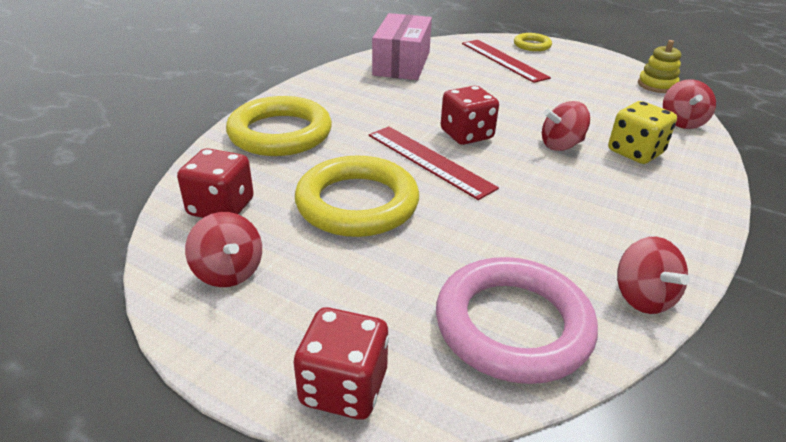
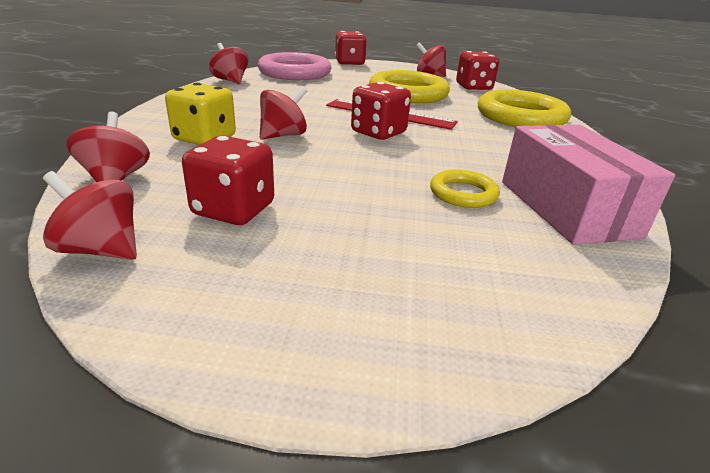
camera: 155 degrees right, 5 degrees down
red ruler [462,40,551,83] -> none
yellow ring [514,33,552,51] -> yellow ring moved to [430,169,500,208]
yellow stacking toy [638,40,681,93] -> red spinning top [43,171,137,260]
none -> red dice [182,136,274,225]

